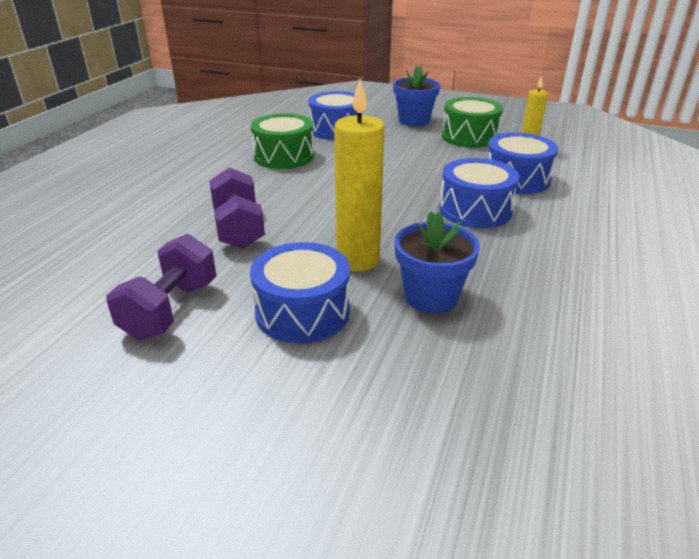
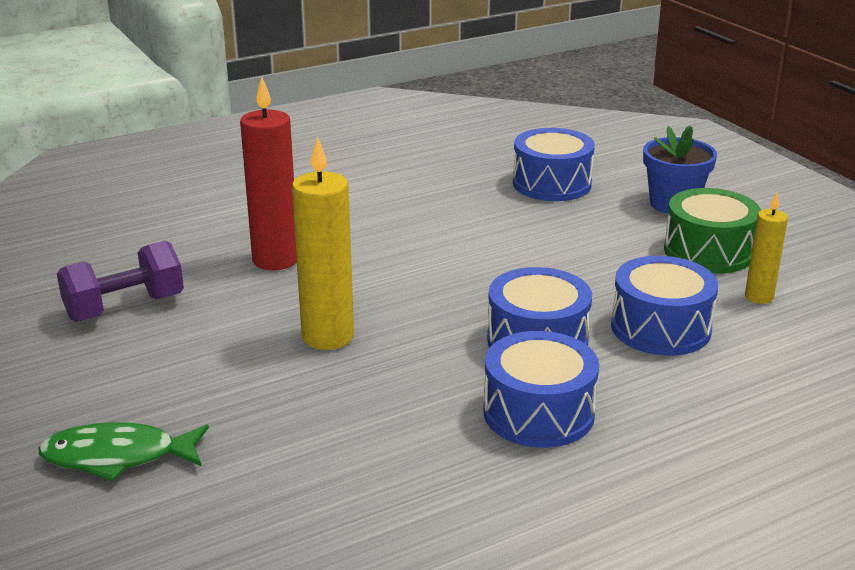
camera: 40 degrees right, 5 degrees down
purple dumbbell [209,167,265,249] -> red candle [240,77,297,270]
blue drum [250,242,350,344] -> blue drum moved to [484,331,599,448]
green drum [251,113,314,169] -> none
blue flower pot [395,211,480,314] -> none
none -> green fish [38,422,209,481]

